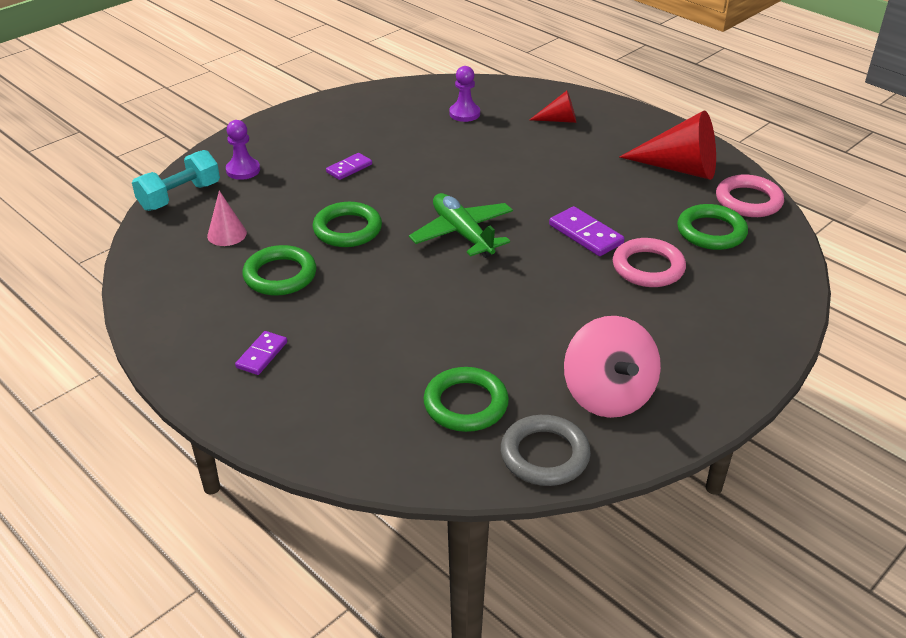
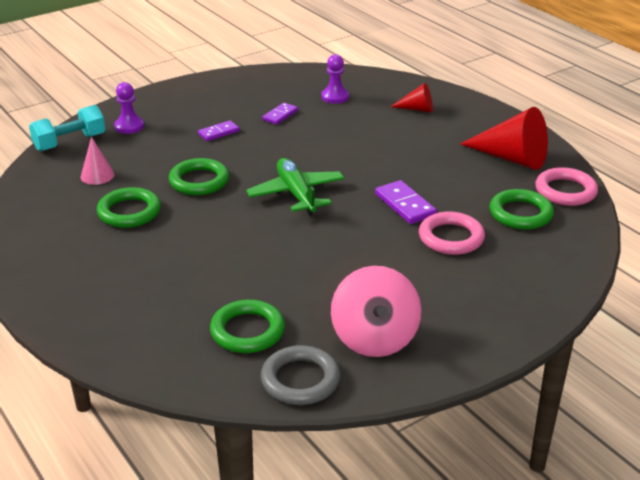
camera: 10 degrees right, 5 degrees down
purple domino [235,331,287,375] -> purple domino moved to [262,103,298,125]

